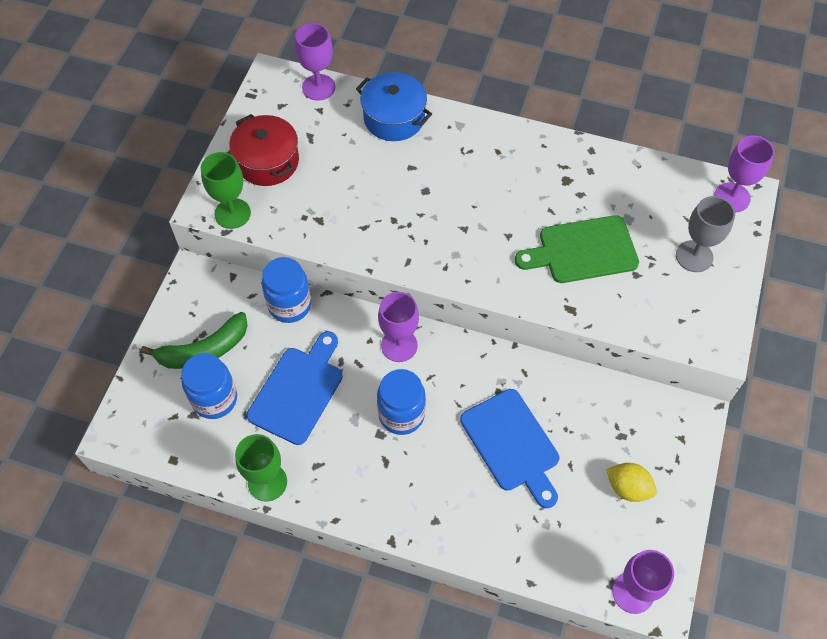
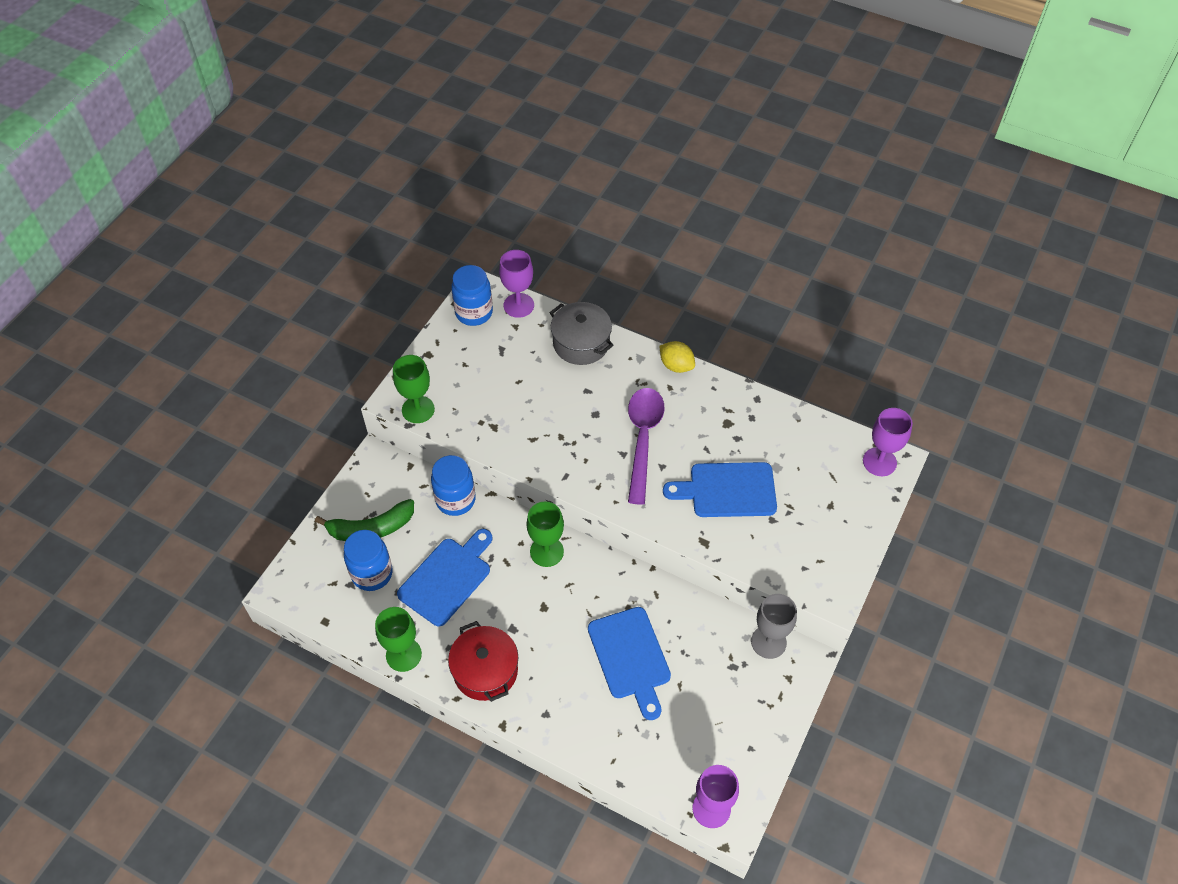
camera: 10 degrees right, 5 degrees down
red pot [229,114,299,186] -> red pot moved to [448,621,518,702]
blue pot [356,72,432,141] -> grey pot [549,302,614,365]
blue jar [377,369,426,435] -> blue jar moved to [451,265,493,326]
purple goblet [378,292,419,362] -> green goblet [526,501,564,567]
green cutting board [515,215,639,283] -> blue cutting board [663,462,777,517]
yellow lemon [606,463,657,502] -> yellow lemon moved to [659,341,695,373]
grey goblet [676,196,735,272] -> grey goblet moved to [751,594,797,659]
none -> purple spoon [628,388,665,505]

